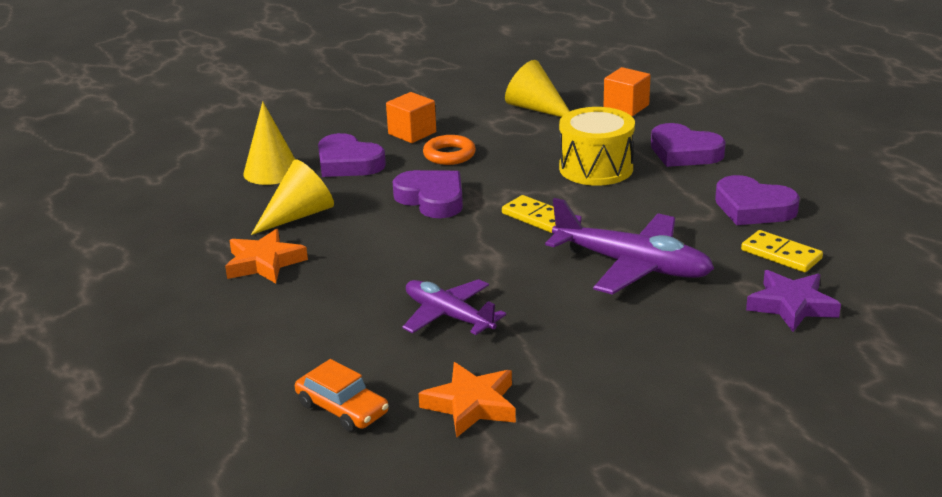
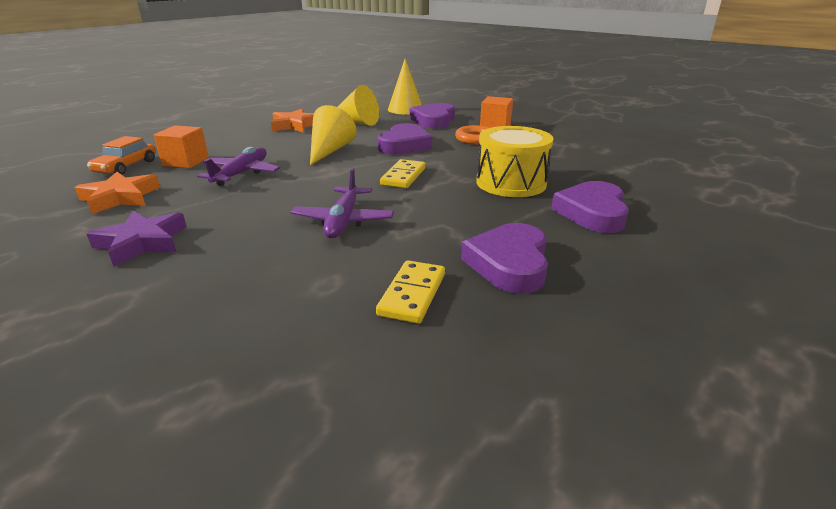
camera: 65 degrees right, 0 degrees up
yellow cone [505,60,570,117] -> yellow cone moved to [310,105,357,165]
purple plane [545,198,714,295] -> purple plane [291,168,394,238], size x0.66
orange cube [604,67,651,116] -> orange cube moved to [154,125,209,168]
purple star [746,270,841,332] -> purple star moved to [87,211,187,267]

